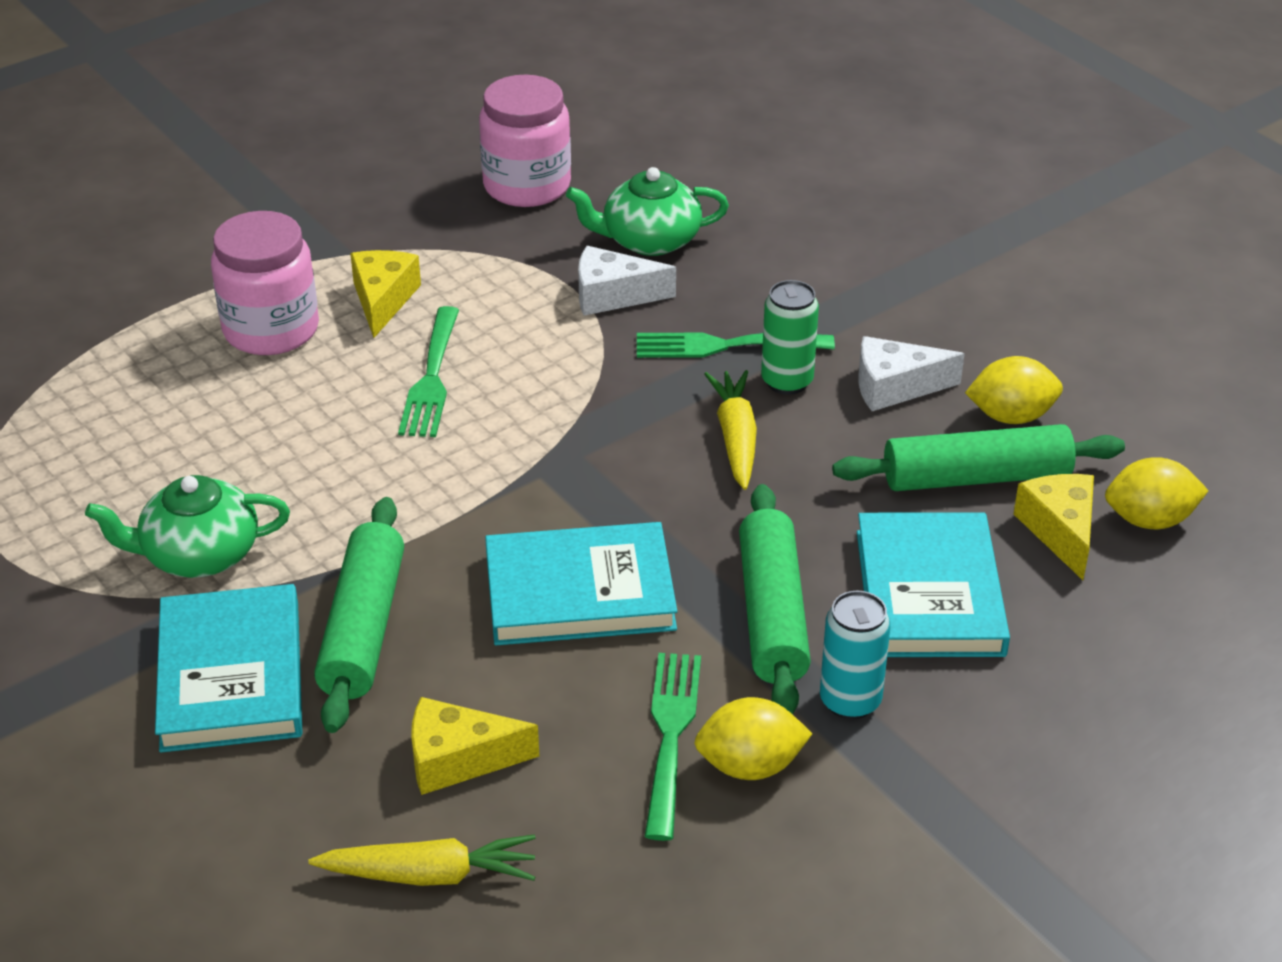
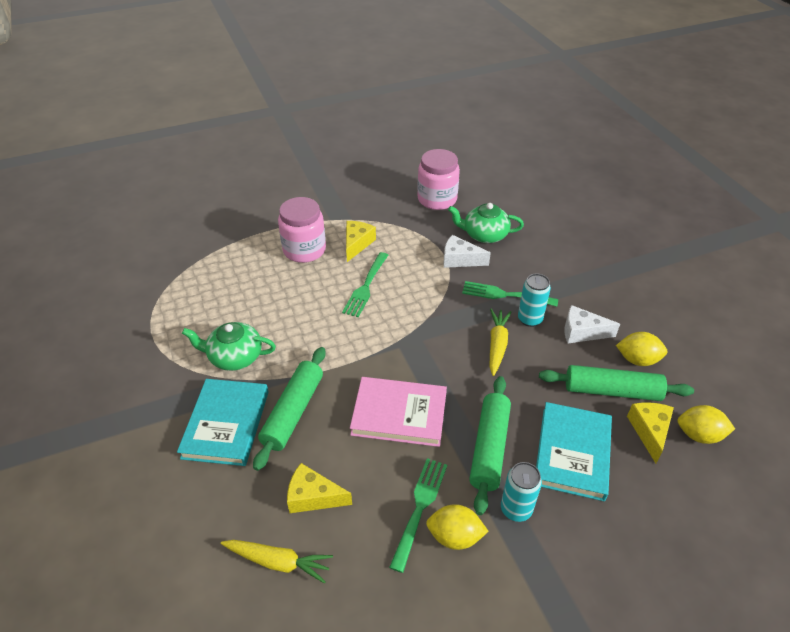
camera: 15 degrees right, 5 degrees up
turquoise book [485,522,677,645] -> pink book [350,377,447,447]
green can [761,280,819,395] -> turquoise can [518,274,551,327]

